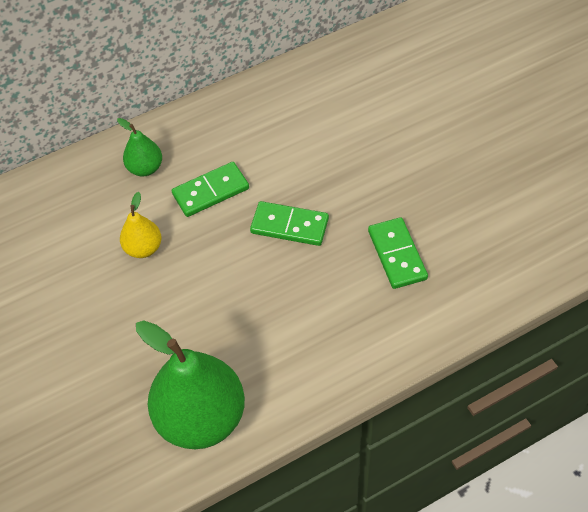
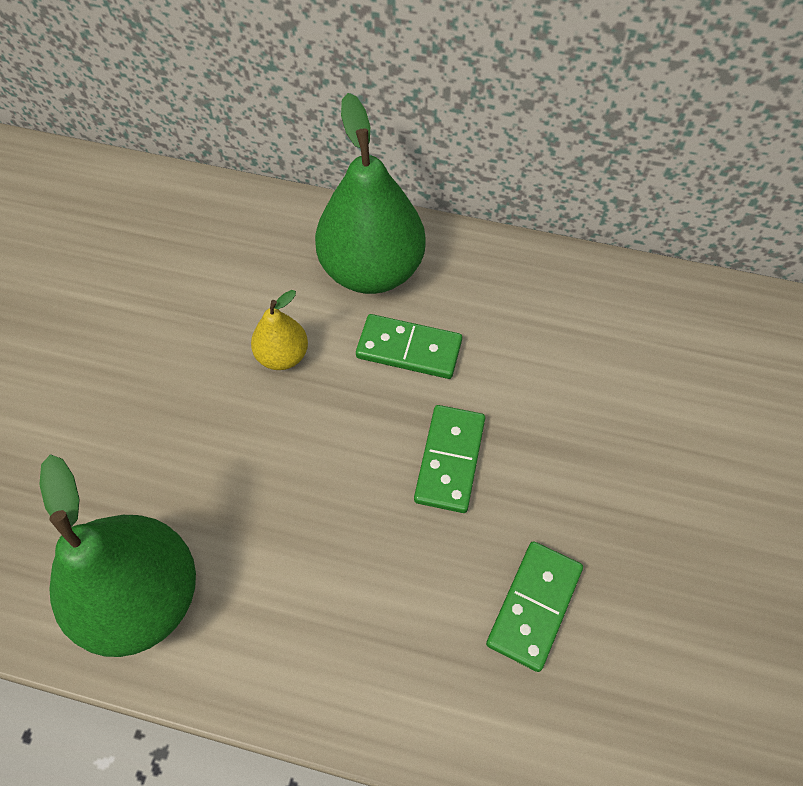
camera: 40 degrees right, 5 degrees up
green pear [117,118,162,176] -> green pear [315,93,426,294], size x2.03
green domino [250,201,329,246] -> green domino turned 45 degrees clockwise [414,405,485,513]

